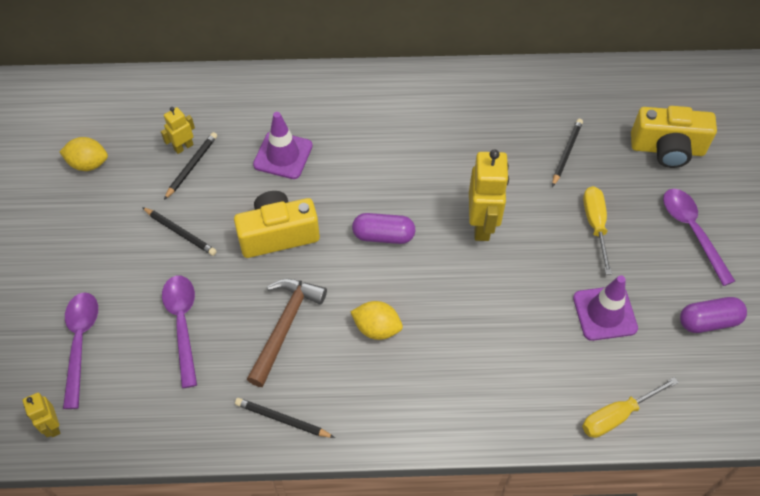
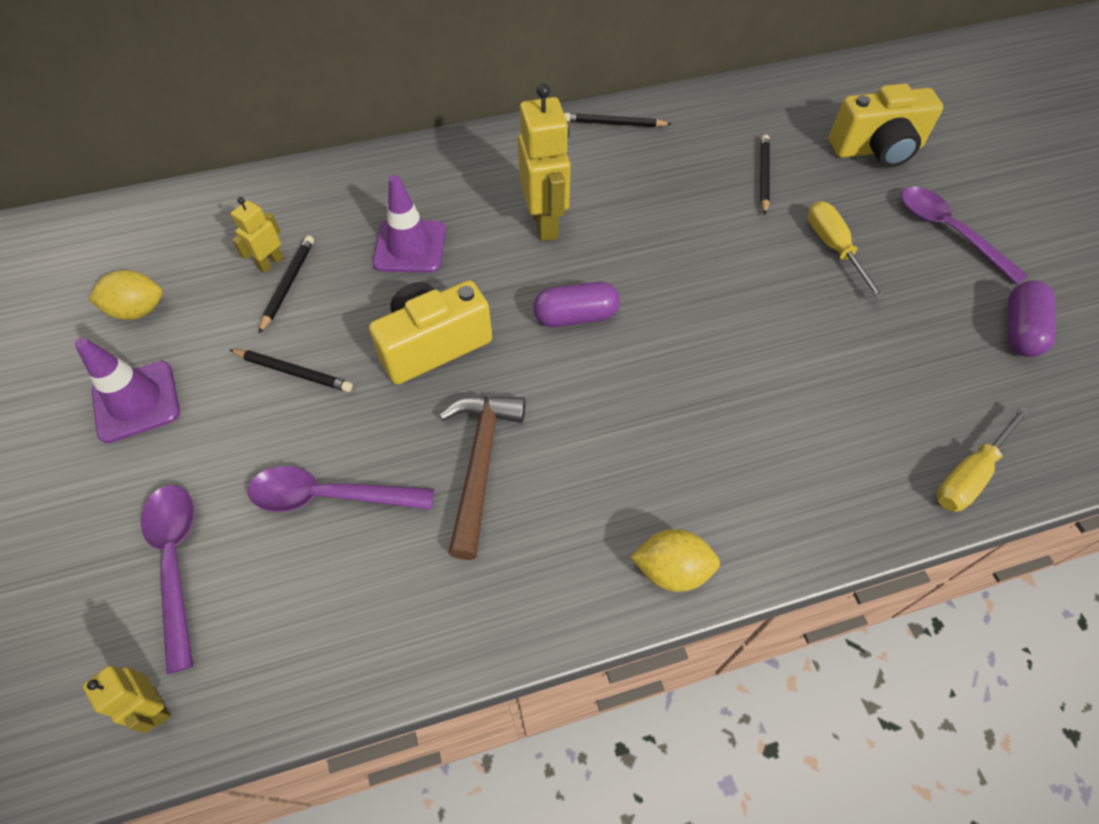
camera: 15 degrees left, 0 degrees up
purple spoon [162,276,197,388] -> purple spoon turned 60 degrees counterclockwise [248,466,434,512]
black pencil [235,398,335,438] -> black pencil moved to [564,113,671,127]
yellow lemon [351,301,403,340] -> yellow lemon moved to [630,529,720,592]
yellow robot [469,149,509,241] -> yellow robot moved to [518,83,571,241]
purple traffic cone [573,275,638,341] -> purple traffic cone moved to [75,338,180,443]
purple capsule [680,297,747,333] -> purple capsule turned 45 degrees counterclockwise [1008,281,1056,357]

